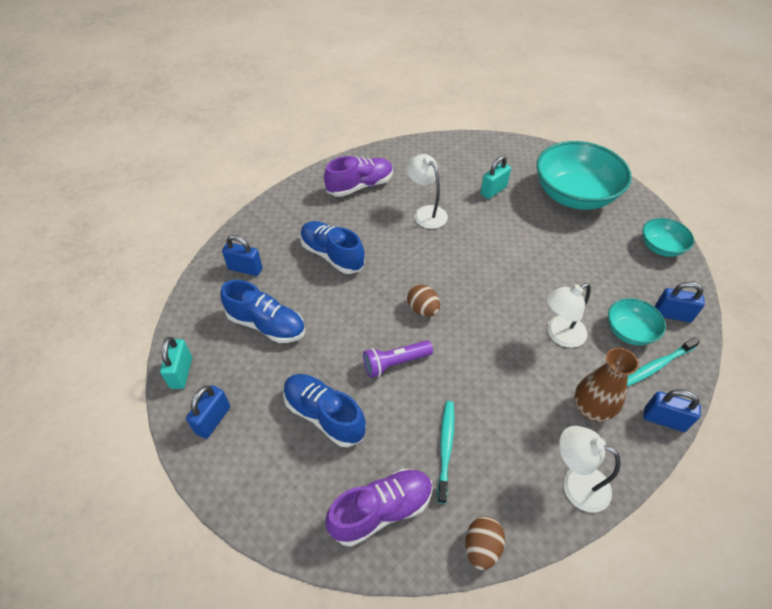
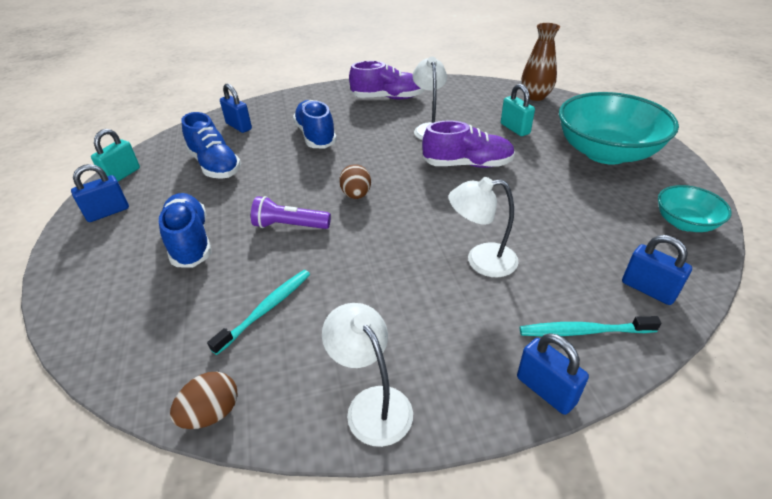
camera: 30 degrees right, 10 degrees down
purple shoe [325,469,433,547] -> purple shoe moved to [422,121,515,168]
turquoise padlock [480,156,511,199] -> turquoise padlock turned 75 degrees clockwise [501,84,535,136]
brown vase [574,347,639,422] -> brown vase moved to [521,23,560,101]
turquoise bowl [608,298,666,345] -> none

